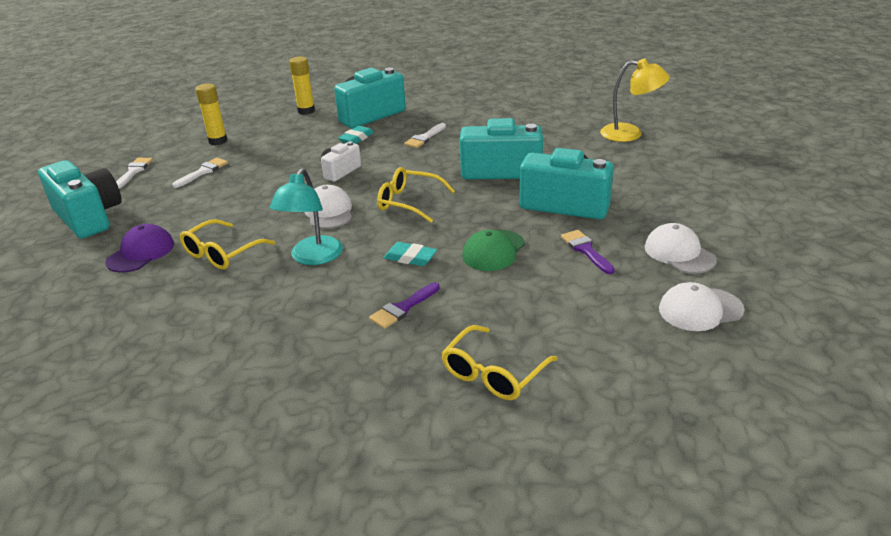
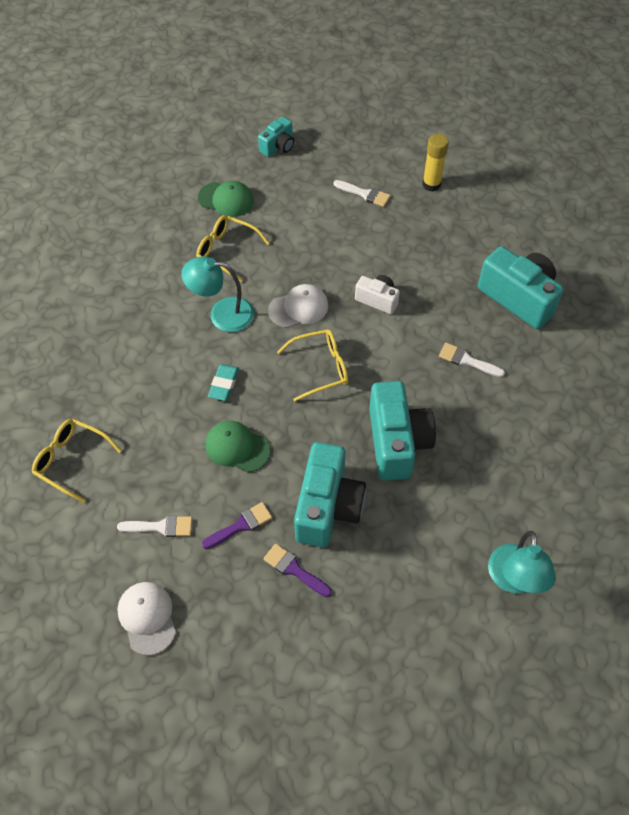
camera: 80 degrees right, 25 degrees up
turquoise camera [38,160,122,239] -> turquoise camera [258,117,294,157], size x0.54
purple cap [105,224,174,272] -> green cap [198,181,254,217]
white brush [116,158,153,189] -> white brush moved to [117,516,192,537]
yellow glue stick [289,56,315,115] -> none
turquoise eraser [338,126,374,144] -> none
purple brush [369,282,440,329] -> purple brush moved to [263,543,332,597]
yellow glasses [377,167,455,223] -> yellow glasses turned 60 degrees clockwise [277,329,348,401]
yellow lamp [600,58,670,142] -> turquoise lamp [488,531,556,593]
white cap [644,223,717,274] -> none

